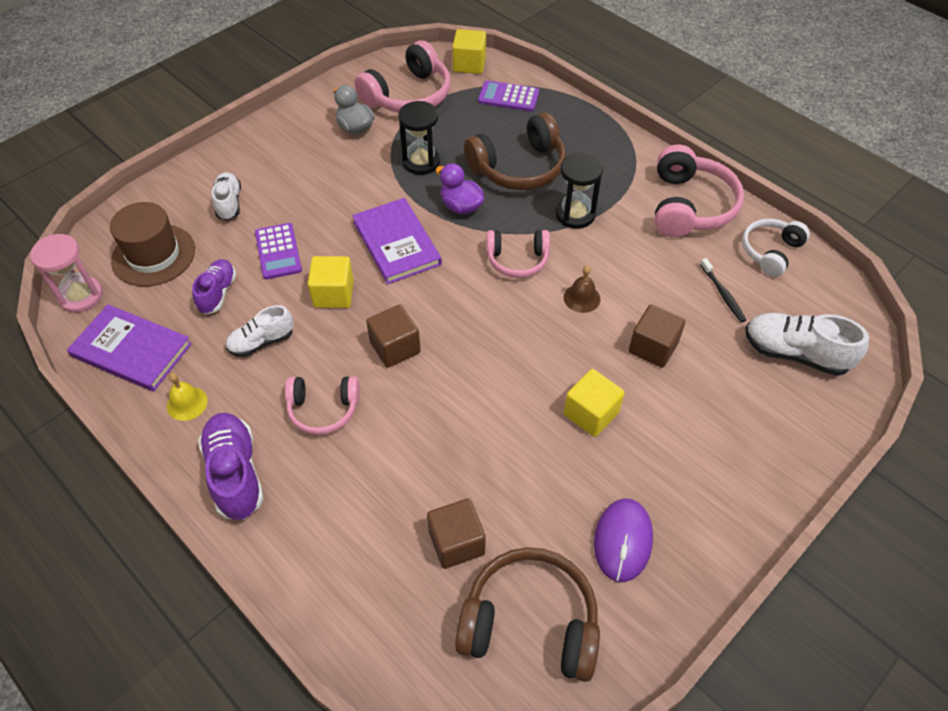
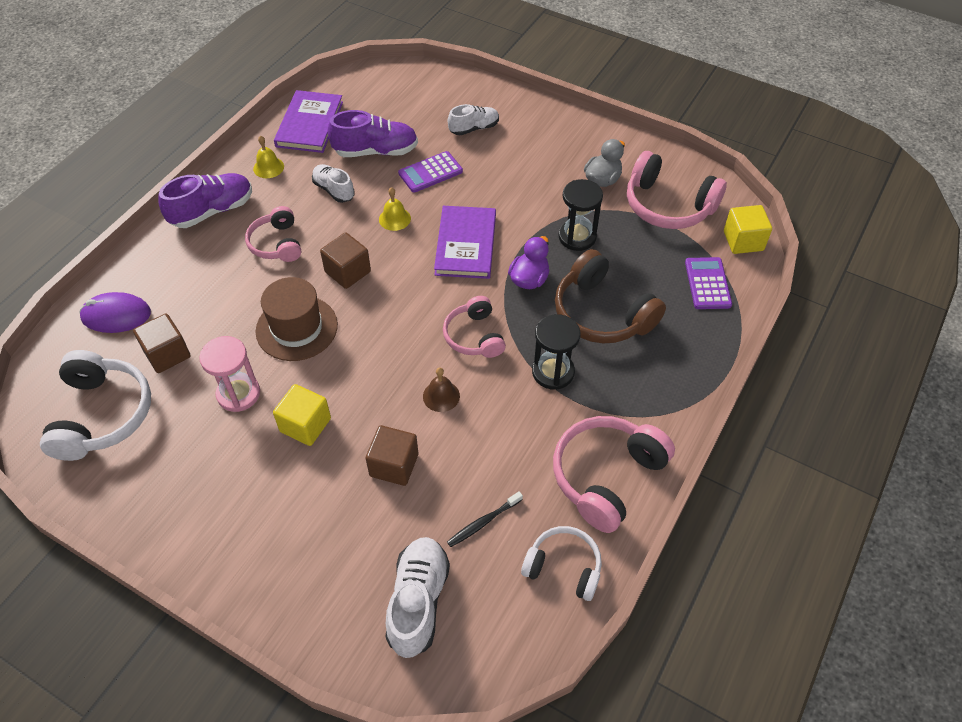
camera: 75 degrees right, 0 degrees up
pink hourglass [30,234,103,313] -> pink hourglass moved to [199,336,260,412]
brown hat [110,202,195,287] -> brown hat moved to [255,277,338,361]
purple shoe [192,259,236,314] -> purple shoe [328,110,418,157], size x1.56
yellow cube [308,256,354,308] -> yellow bell [379,187,411,231]
purple book [352,198,442,284] -> purple book turned 45 degrees counterclockwise [434,206,496,279]
brown headphones [455,547,600,682] -> white headphones [40,350,151,461]
purple mouse [594,499,653,582] -> purple mouse moved to [80,292,151,333]
pink headphones [655,145,744,237] -> pink headphones turned 135 degrees clockwise [553,416,675,533]

